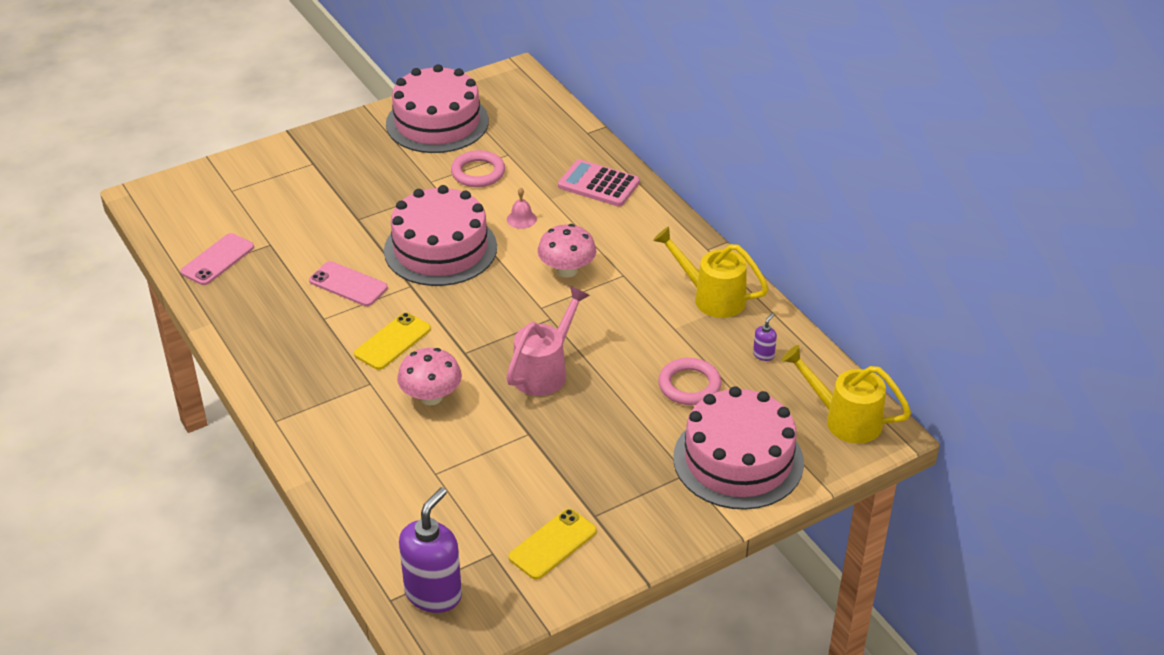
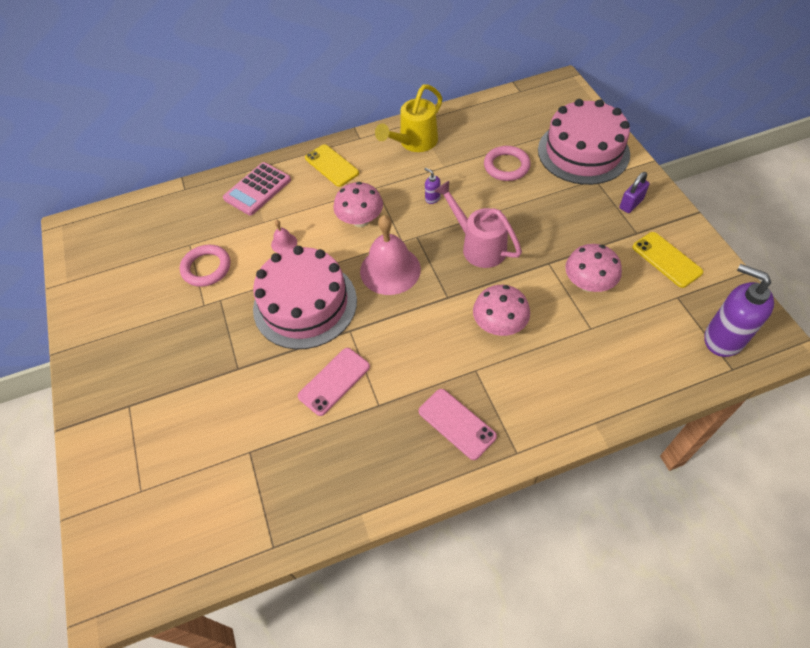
camera: 75 degrees left, 15 degrees up
pink phone [180,233,254,285] -> pink phone moved to [419,389,497,460]
yellow phone [354,313,431,370] -> yellow phone moved to [305,144,359,187]
pink cake [386,64,489,153] -> none
purple soap dispenser [753,313,777,361] -> purple soap dispenser moved to [424,168,440,204]
yellow watering can [782,345,911,444] -> none
none -> pink bell [360,215,421,295]
none -> pink mushroom [565,244,622,292]
none -> purple padlock [619,172,650,213]

